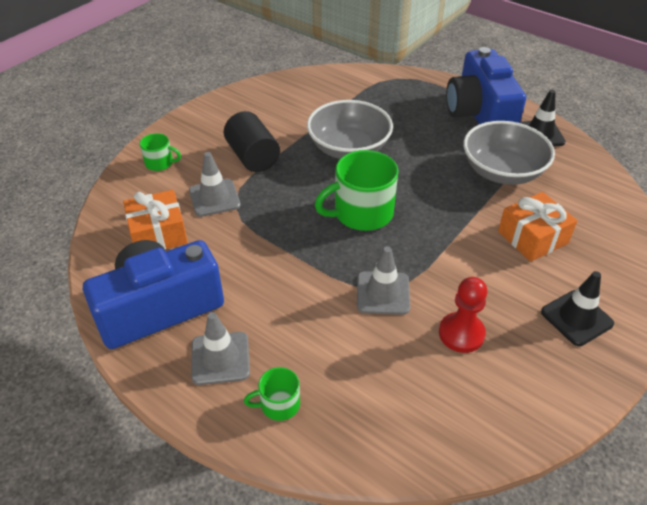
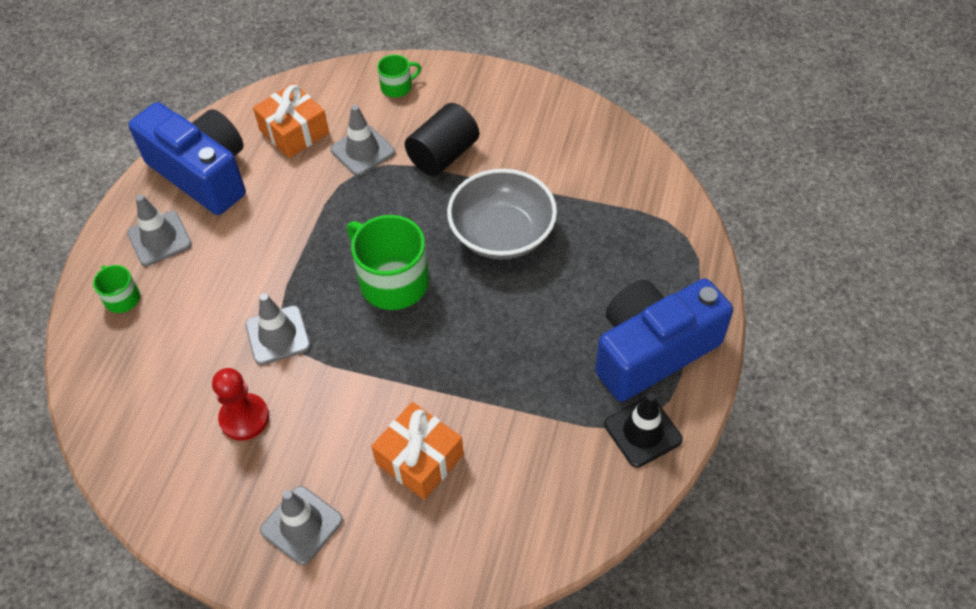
camera: 70 degrees right, 10 degrees up
green mug [140,133,181,171] -> green mug turned 105 degrees counterclockwise [377,54,421,98]
grey bowl [463,121,555,185] -> none
black traffic cone [541,271,614,346] -> grey traffic cone [260,486,343,565]

